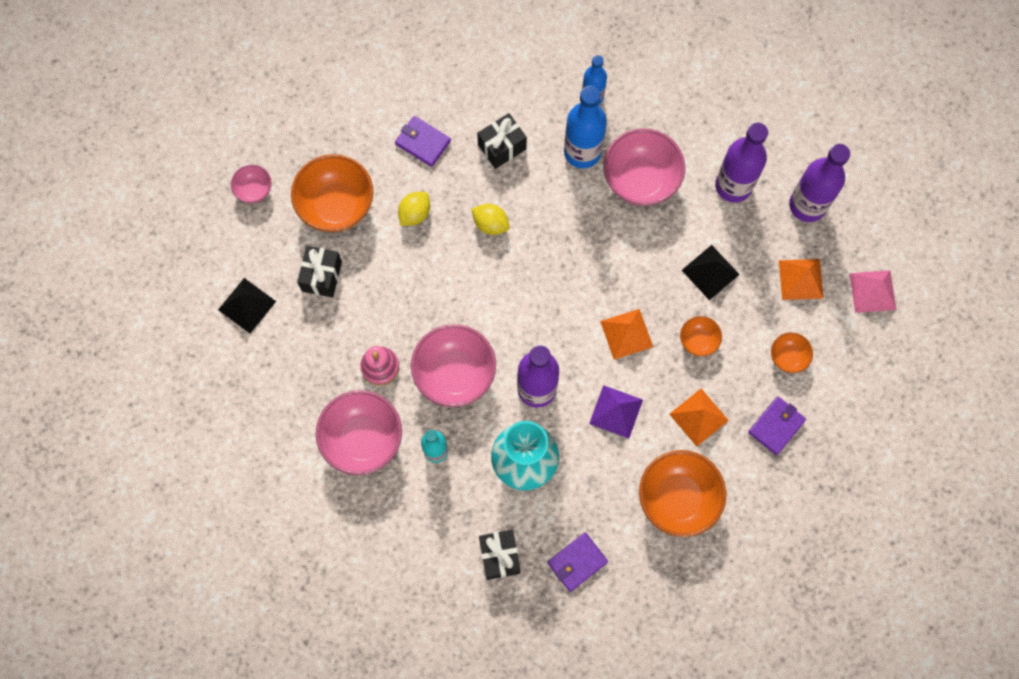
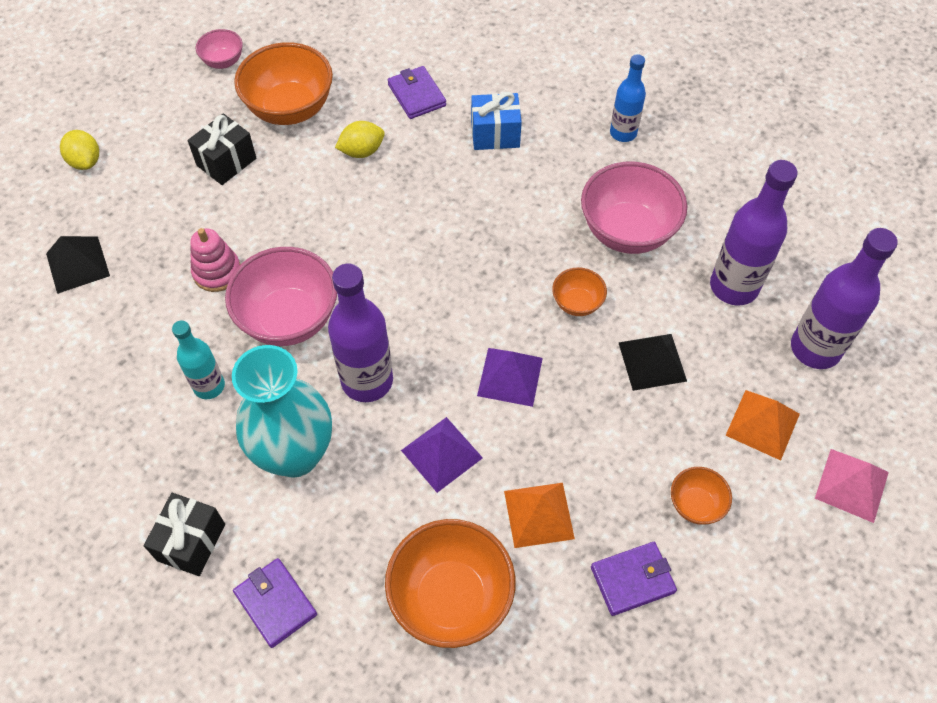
camera: 30 degrees right, 15 degrees down
black pyramid [218,278,276,333] -> black pyramid moved to [46,236,110,294]
pink bowl [316,390,402,475] -> none
yellow lemon [471,204,510,235] -> yellow lemon moved to [60,130,99,170]
black gift [477,113,527,169] -> blue gift [471,92,522,150]
purple wallet [547,532,608,592] -> purple wallet turned 60 degrees clockwise [233,558,317,648]
blue bottle [564,86,607,169] -> none
orange pyramid [600,309,653,360] -> purple pyramid [477,348,543,407]
orange bowl [680,316,722,357] -> orange bowl moved to [552,267,607,316]

